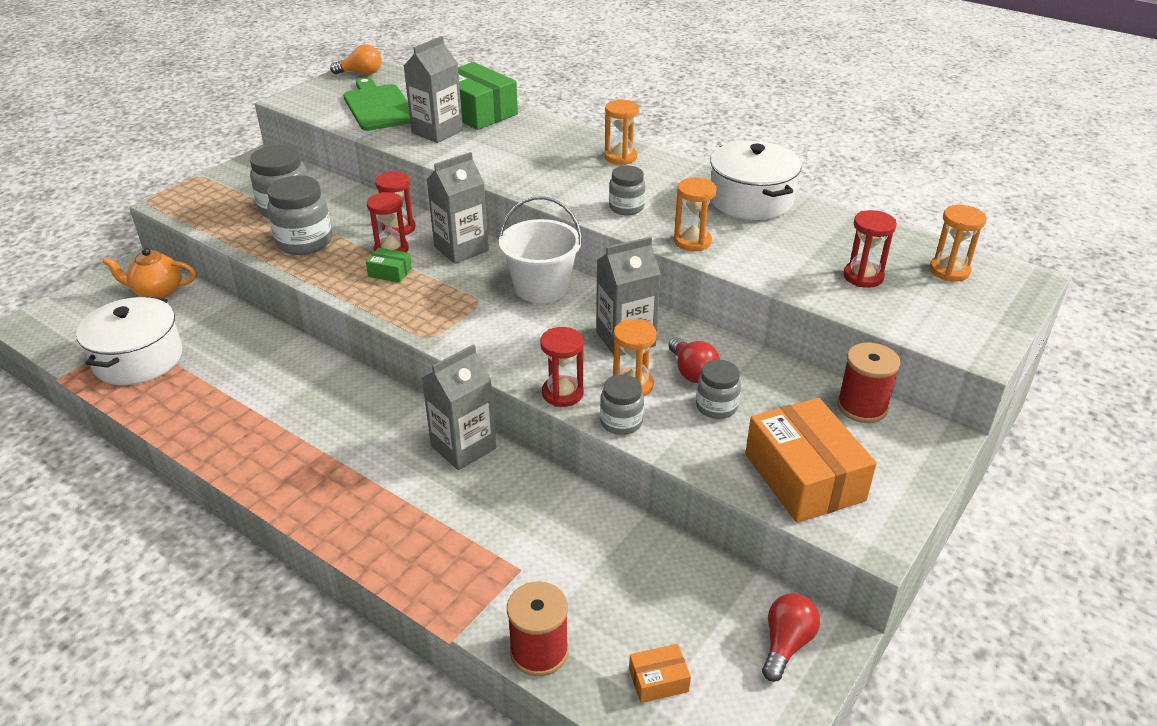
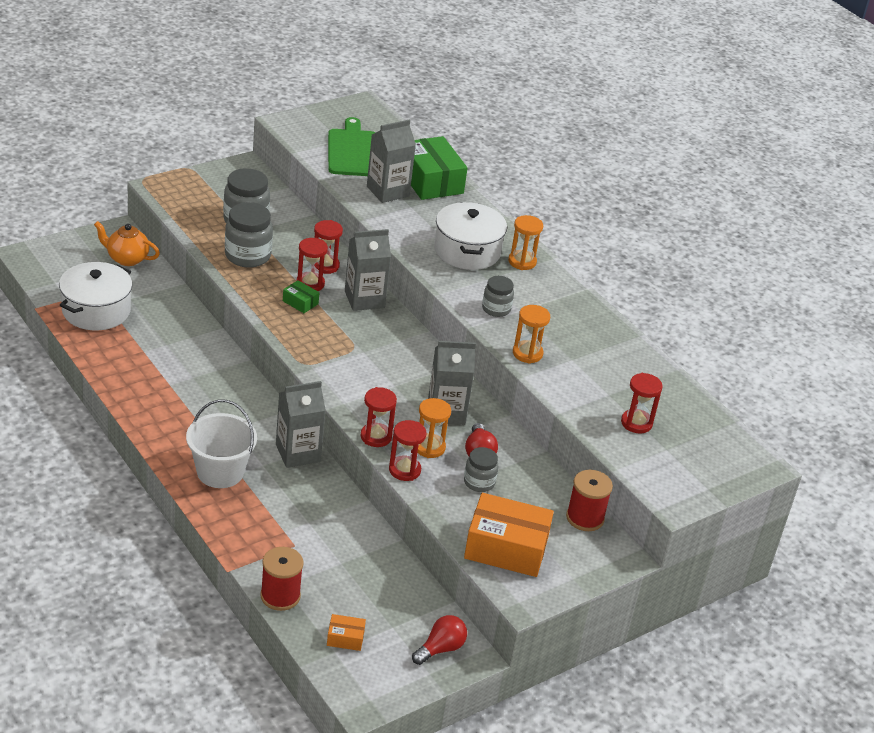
camera: 15 degrees right, 0 degrees up
orange light bulb [330,44,381,75] -> none
white bucket [499,196,582,303] -> white bucket moved to [186,400,257,488]
grey jar [600,375,644,435] -> red hourglass [389,420,426,481]
white pot [710,141,802,220] -> white pot moved to [434,202,507,270]
orange box [745,398,877,523] -> orange box turned 75 degrees counterclockwise [464,493,554,577]
orange hourglass [930,205,986,282] -> none

